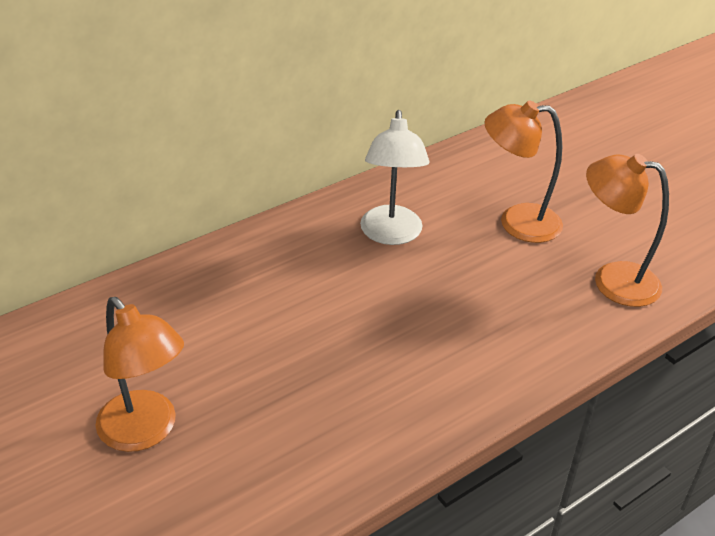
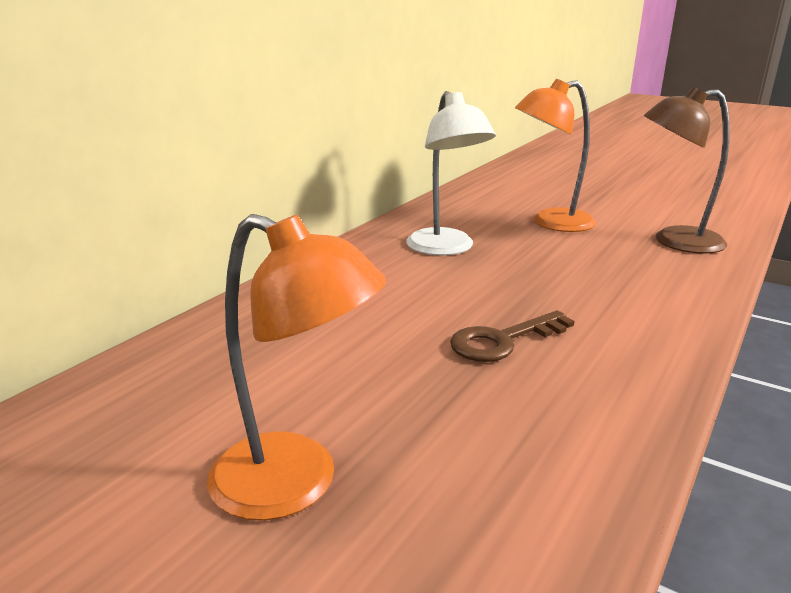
camera: 20 degrees left, 15 degrees down
orange lamp [586,154,669,307] -> brown lamp [644,87,730,254]
none -> brown key [450,310,575,362]

